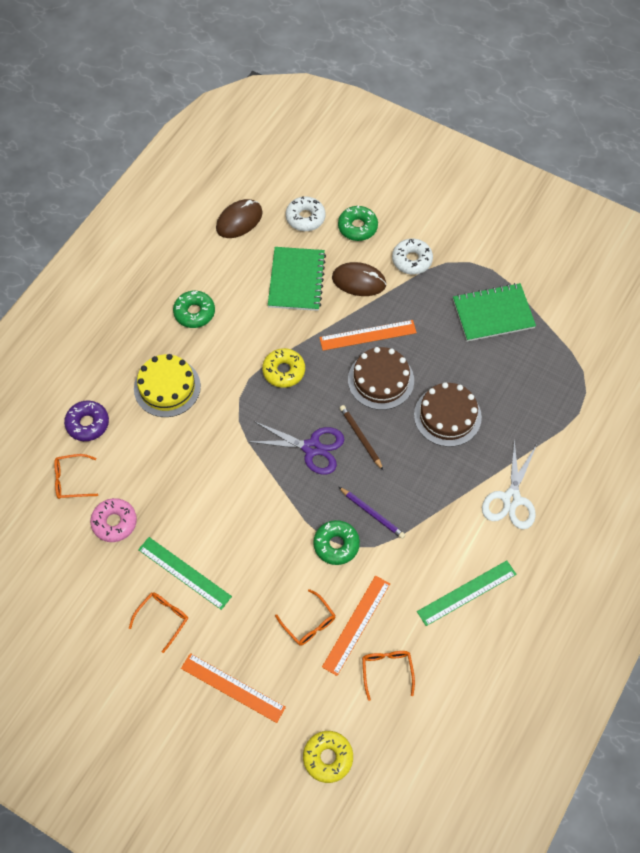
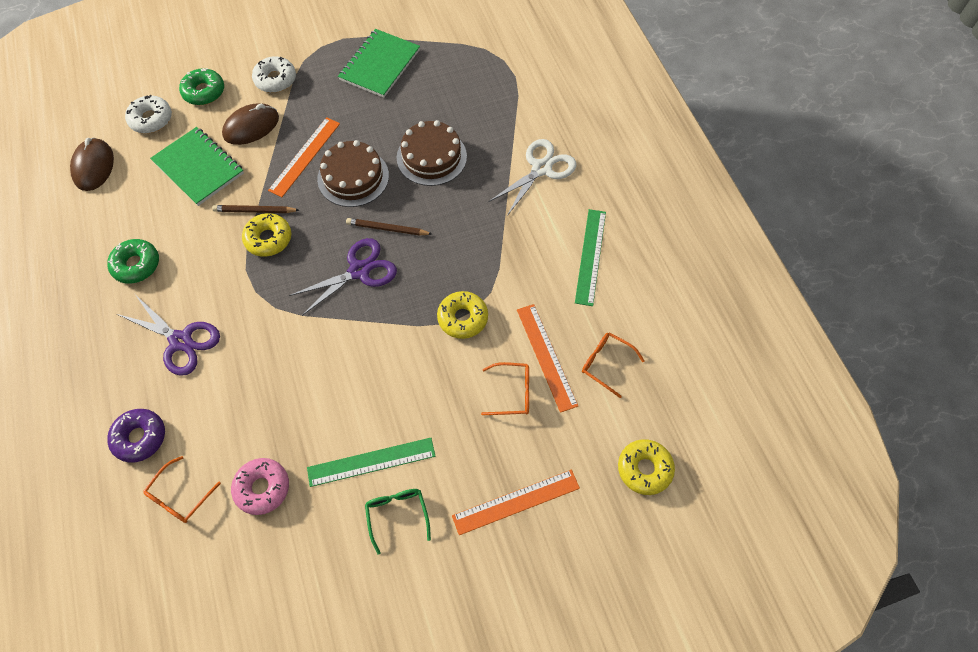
camera: 50 degrees left, 0 degrees up
orange glasses [129,592,188,653] -> green glasses [365,489,431,555]
yellow cake [134,354,201,417] -> purple scissors [117,296,220,376]
green donut [313,520,360,565] -> yellow donut [437,291,488,339]
purple pencil [339,487,405,539] -> none
white scissors [482,439,536,529] -> white scissors turned 105 degrees counterclockwise [489,139,577,216]
none -> brown pencil [212,205,299,213]

